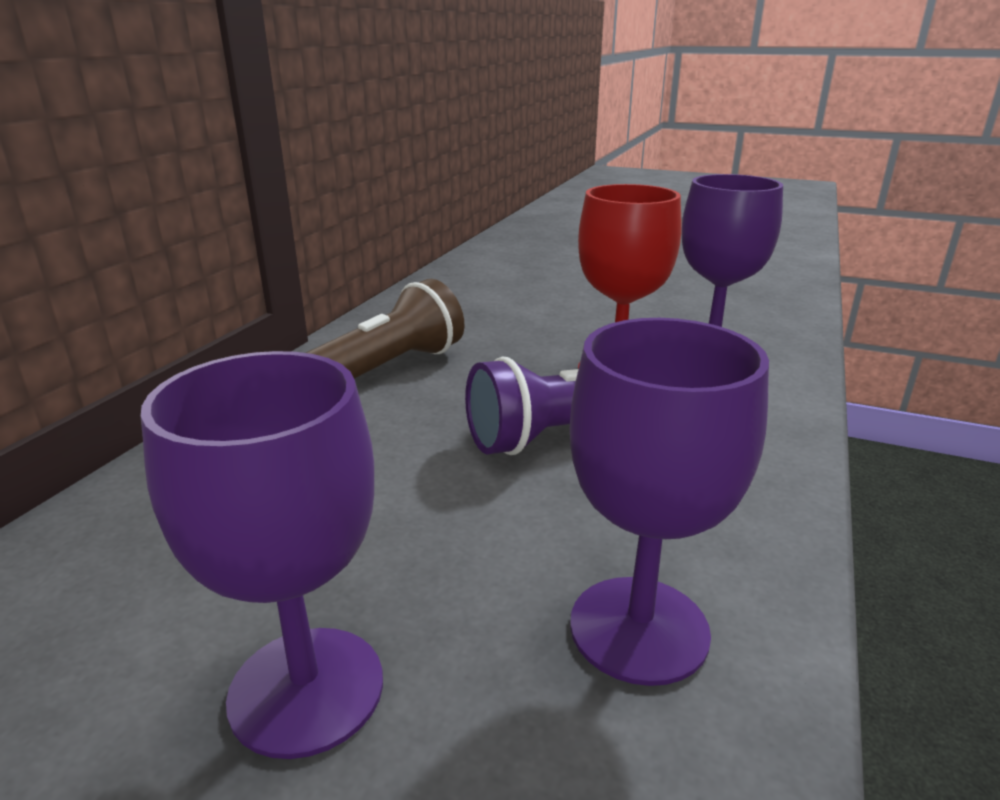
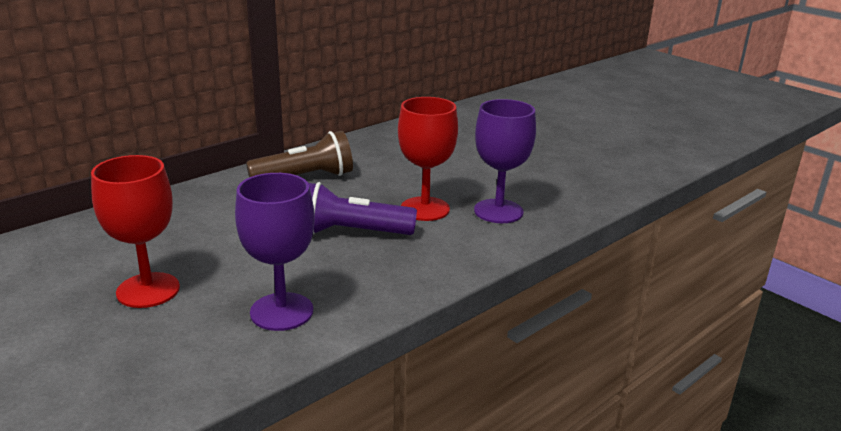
camera: 25 degrees right, 0 degrees up
purple goblet [141,351,383,759] -> red goblet [91,155,180,308]

